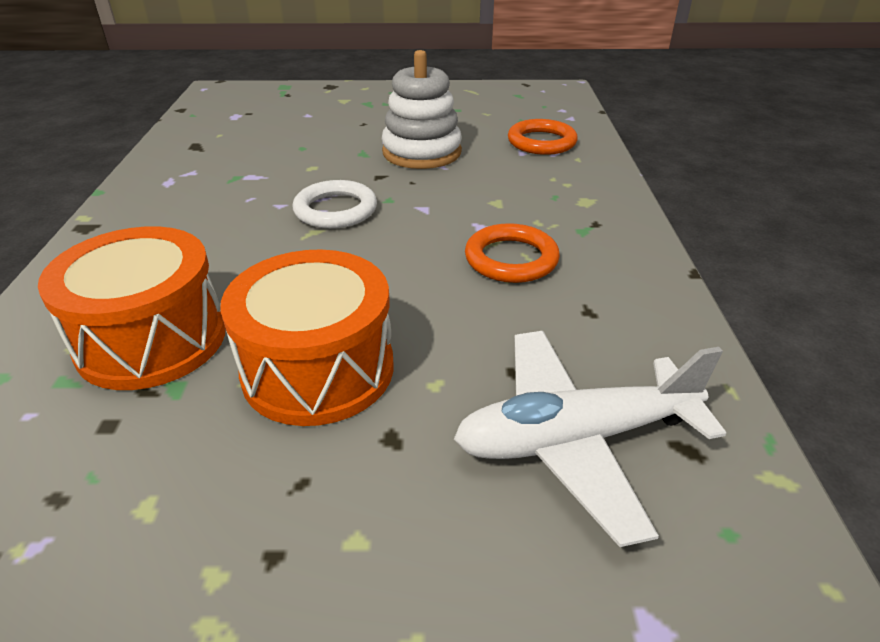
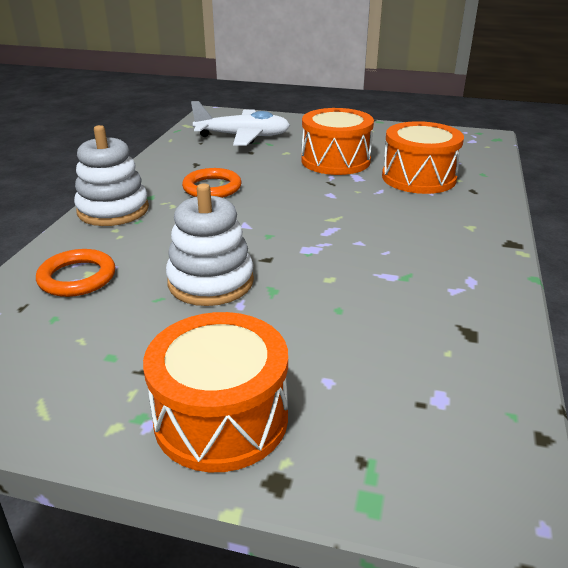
camera: 165 degrees left, 5 degrees down
white ring [292,180,377,229] -> none
none -> white stacking toy [74,125,149,226]
none -> orange drum [143,312,288,472]

